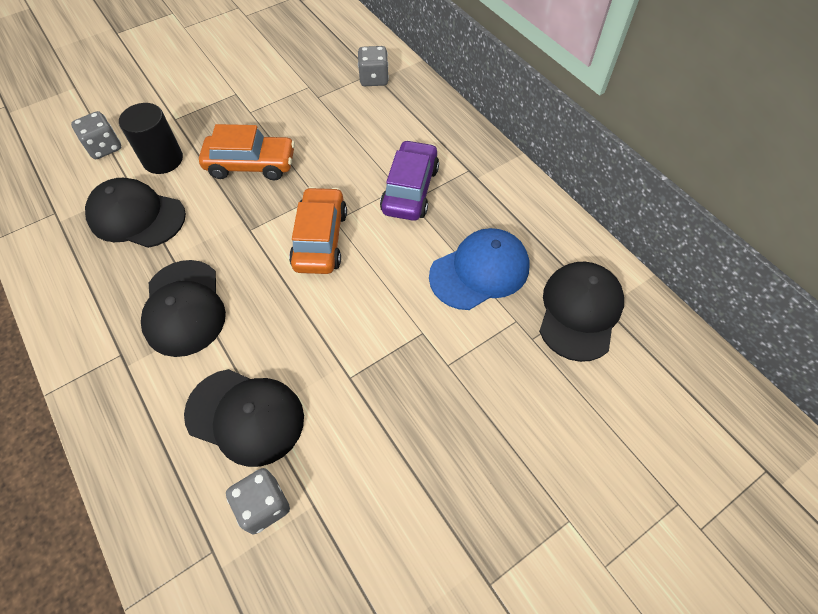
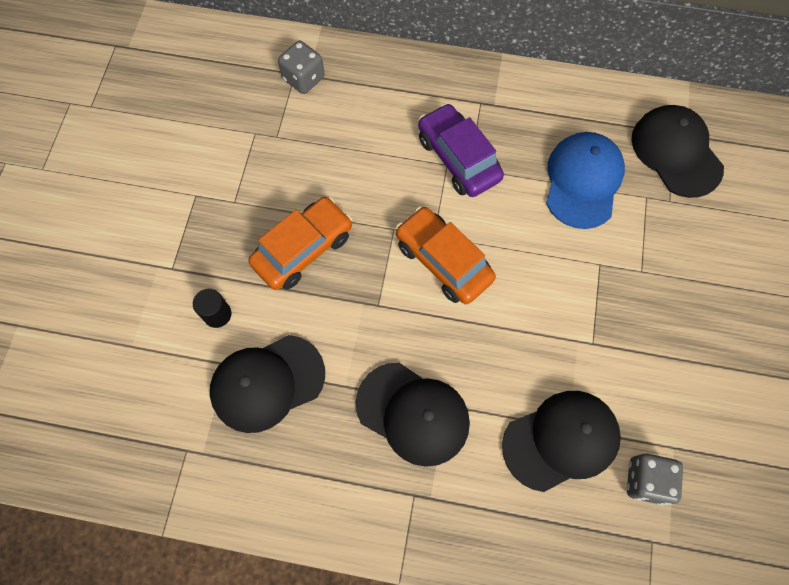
camera: 45 degrees left, 10 degrees up
grey dice [71,111,121,159] -> none
black cylinder [119,103,183,174] -> black cylinder [193,289,231,328], size x0.59

